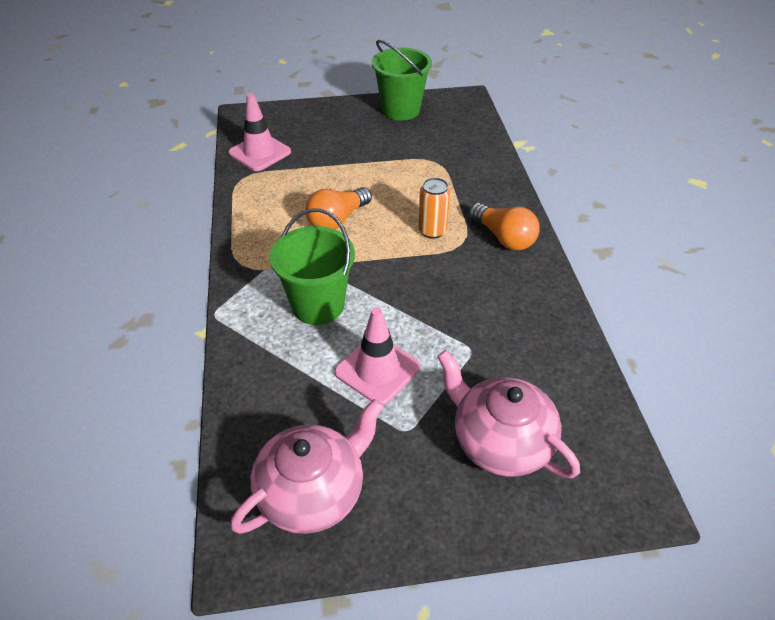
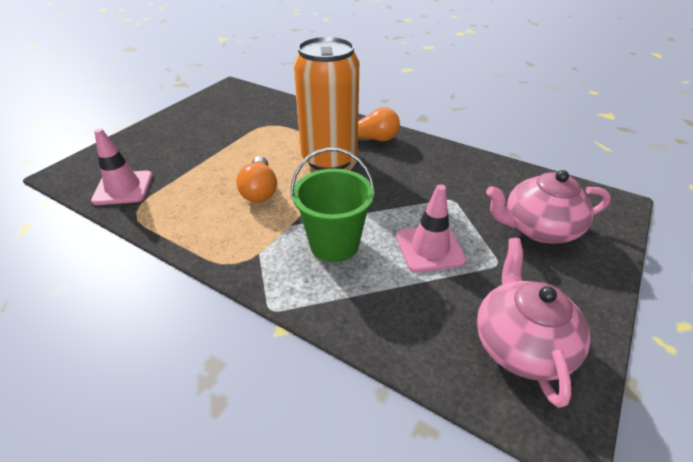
camera: 50 degrees left, 5 degrees down
green bucket [372,40,432,121] -> none
orange can [418,178,450,239] -> orange can [293,37,359,170], size x2.36

